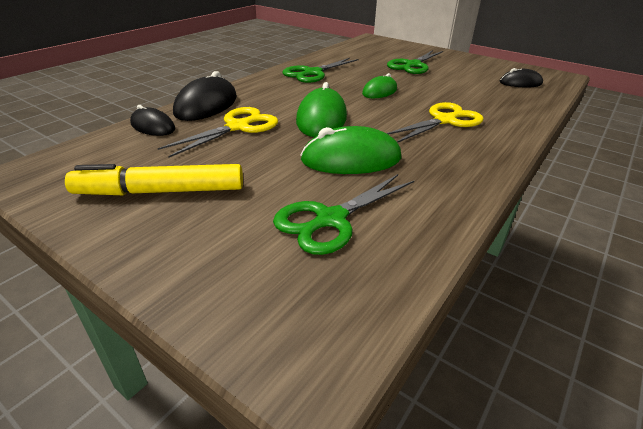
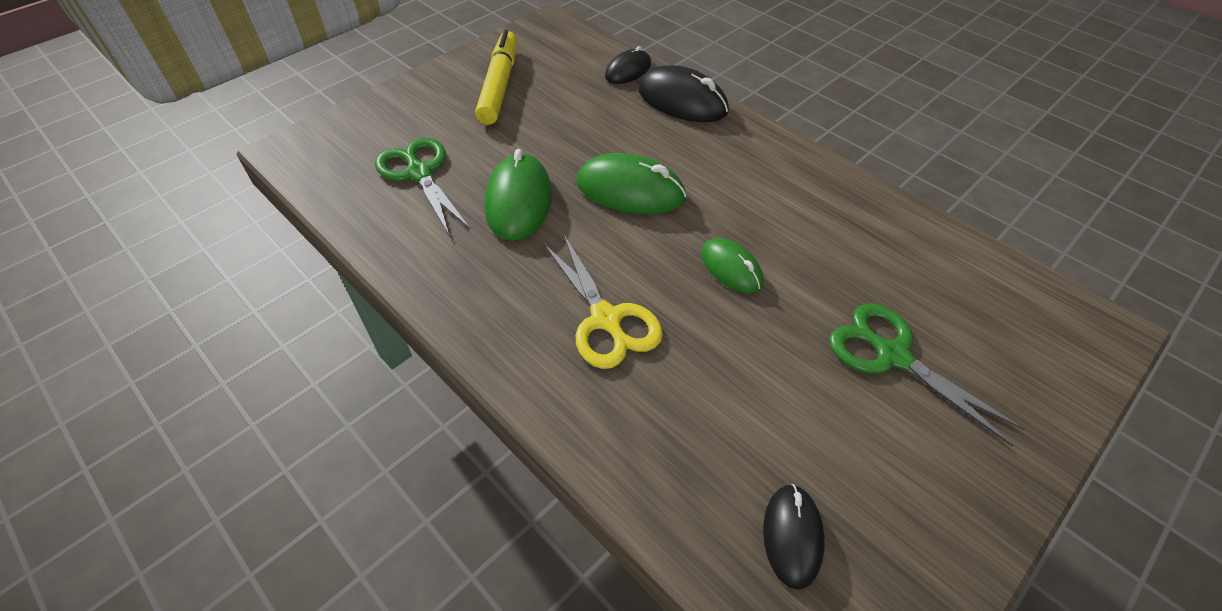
camera: 100 degrees right, 15 degrees up
yellow scissors [158,107,278,158] -> none
green scissors [282,58,359,83] -> none

